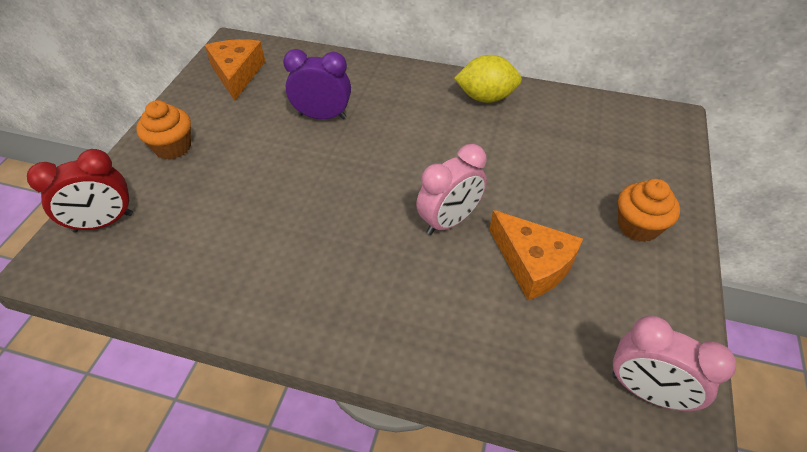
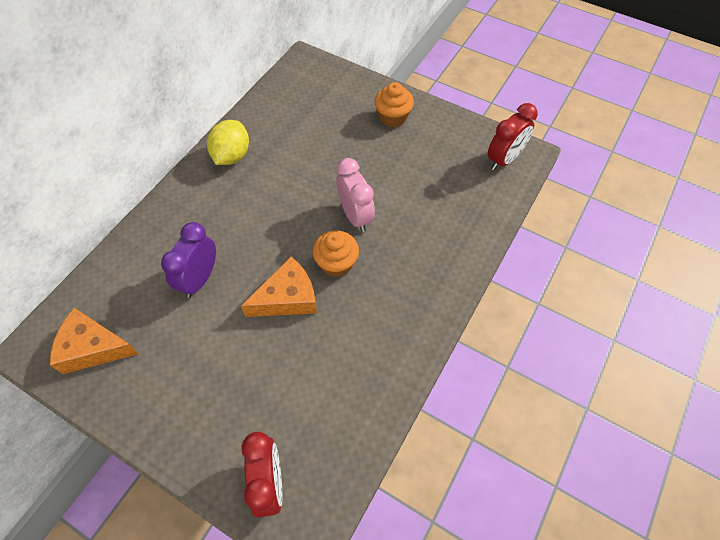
camera: 75 degrees left, 10 degrees up
orange cupcake [136,100,191,160] -> orange cupcake moved to [312,230,359,277]
orange cheese [489,210,583,300] -> orange cheese moved to [241,257,317,317]
pink clock [612,316,736,411] -> red clock [488,103,538,170]

